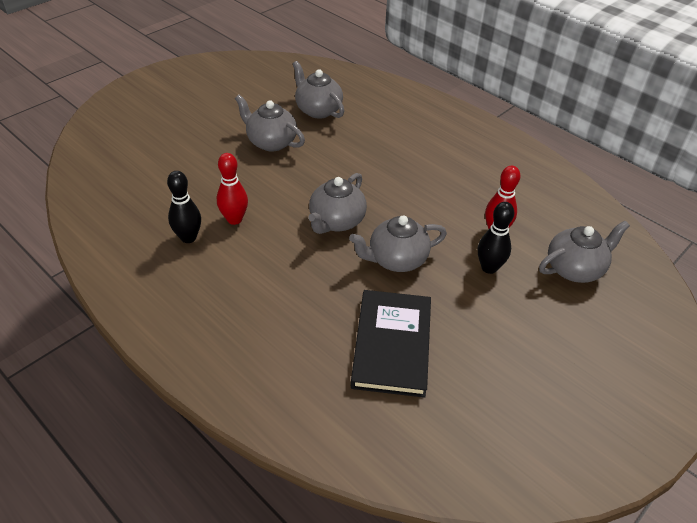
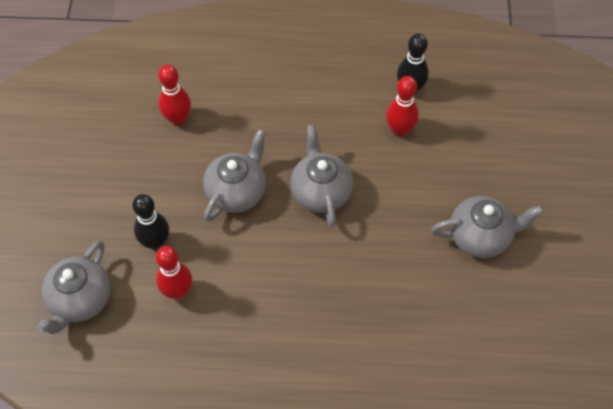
camera: 140 degrees right, 15 degrees up
grey teapot [293,61,344,119] -> none
black book [351,290,431,398] -> red bowling pin [158,64,191,126]

